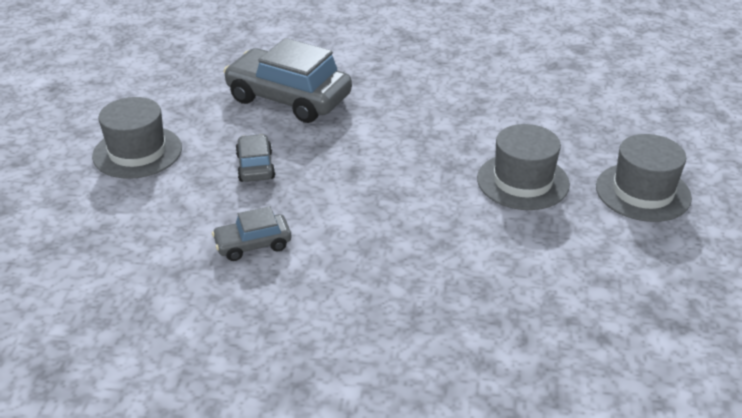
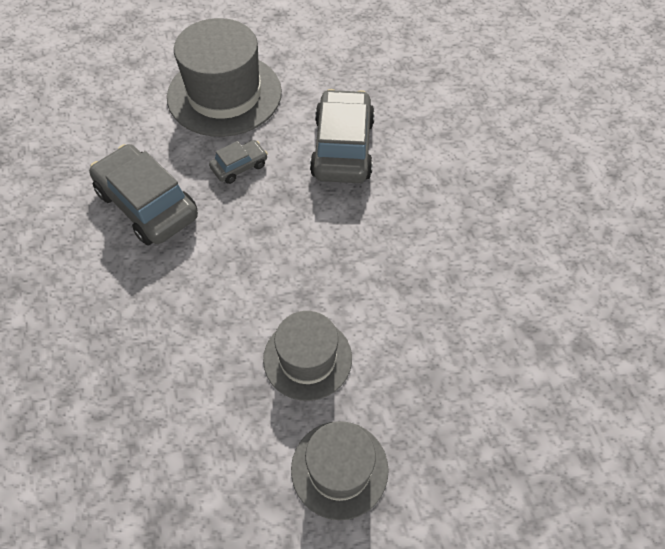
camera: 65 degrees right, 20 degrees up
grey hat [92,97,182,179] -> grey hat [167,18,282,137], size x1.66
grey car [212,206,291,261] -> grey car [89,144,198,245], size x2.02

